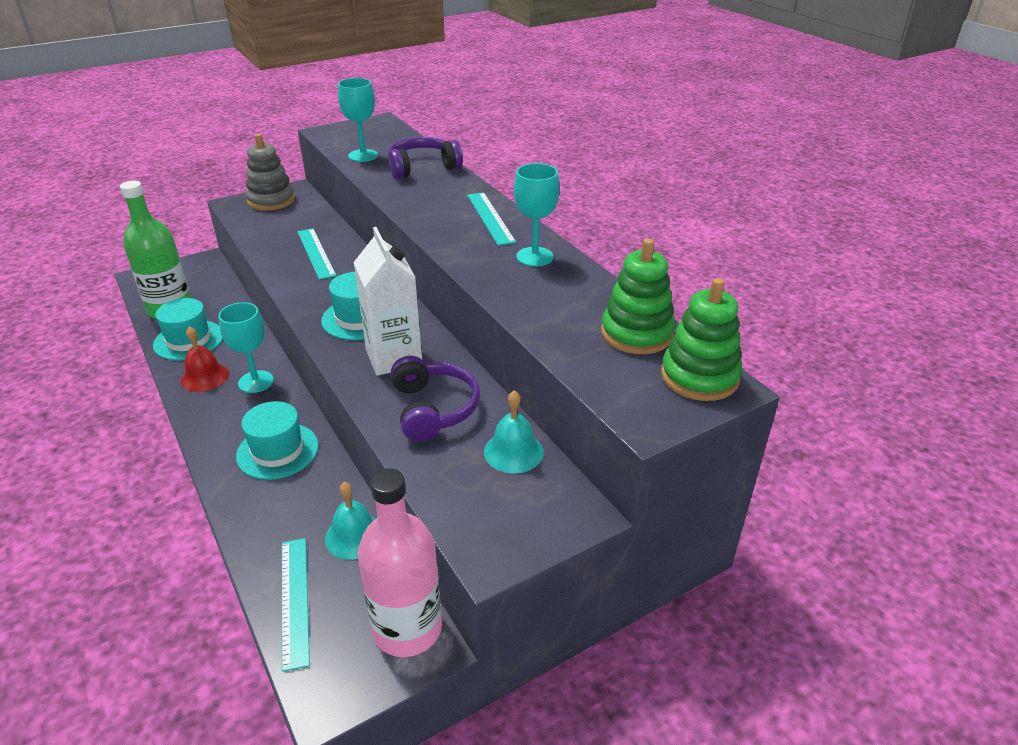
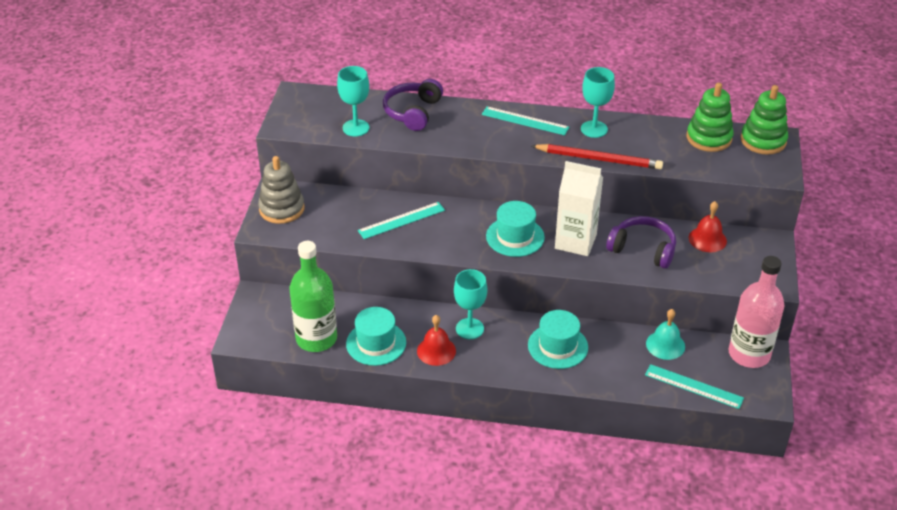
camera: 50 degrees left, 5 degrees up
turquoise ruler [297,229,336,280] -> turquoise ruler turned 45 degrees counterclockwise [358,202,445,239]
turquoise bell [484,390,544,474] -> red bell [688,201,727,252]
none -> red pencil [531,144,663,170]

